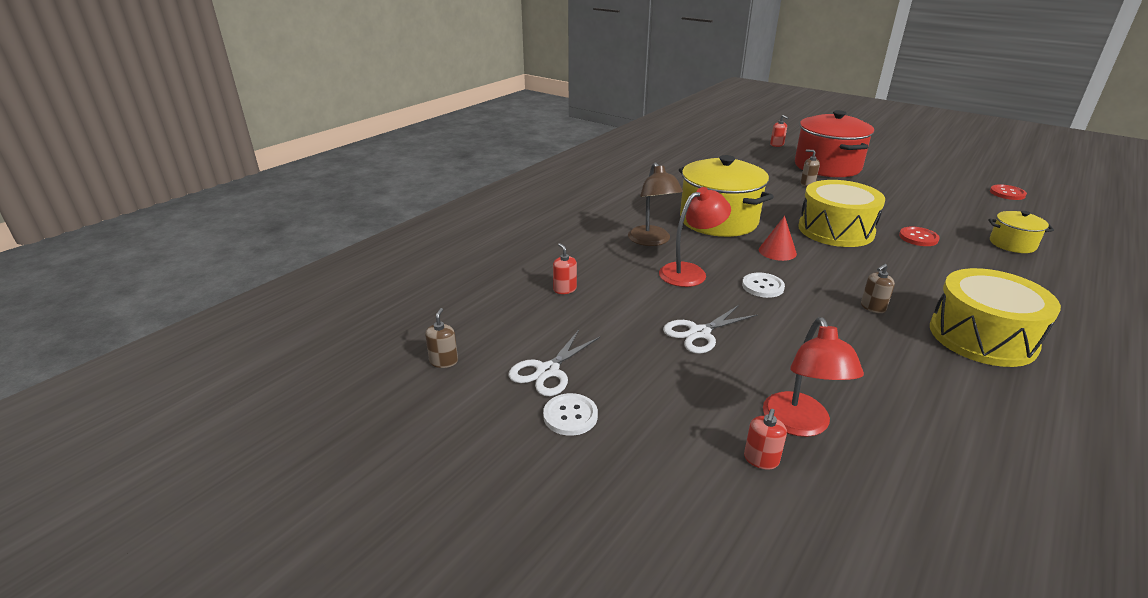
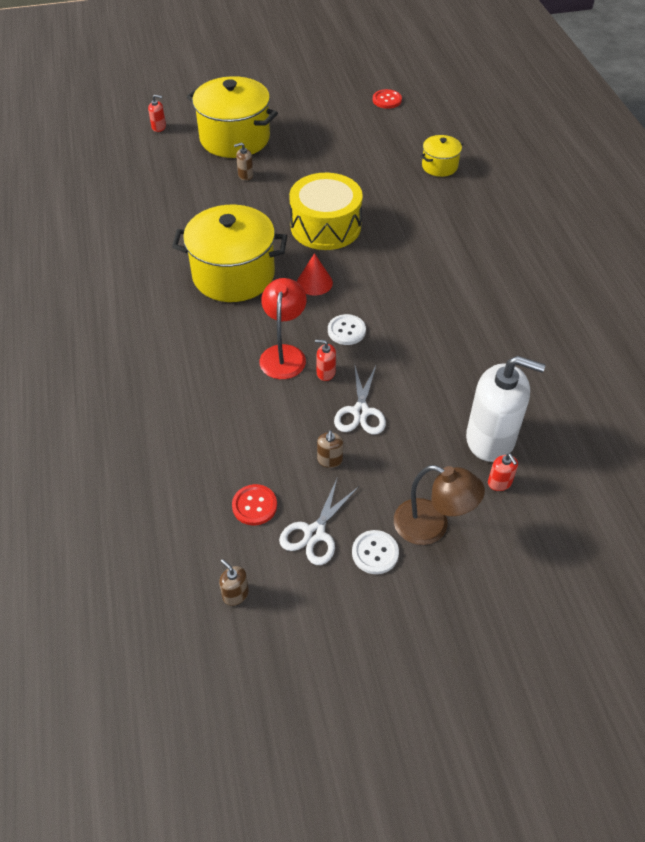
camera: 50 degrees left, 20 degrees up
white scissors [509,330,600,396] -> white scissors turned 45 degrees clockwise [279,479,358,565]
red soap dispenser [553,243,577,294] -> red soap dispenser moved to [315,340,336,381]
brown lamp [628,162,683,246] -> brown lamp moved to [394,465,485,545]
red lamp [763,317,864,437] -> white soap dispenser [466,356,545,462]
red pot [795,110,874,177] -> yellow pot [187,76,278,158]
brown soap dispenser [861,264,895,313] -> brown soap dispenser moved to [317,430,343,468]
red button [899,227,940,246] -> red button moved to [232,484,277,525]
yellow drum [930,268,1061,367] -> none

